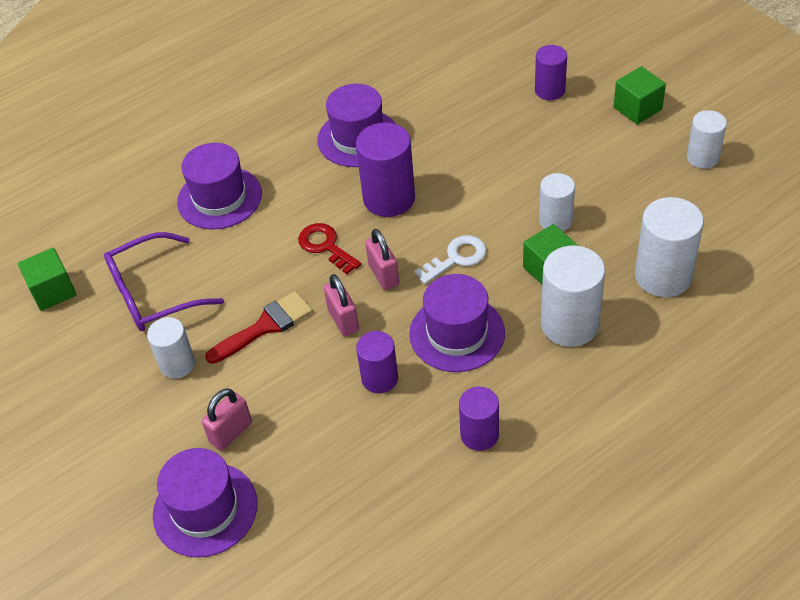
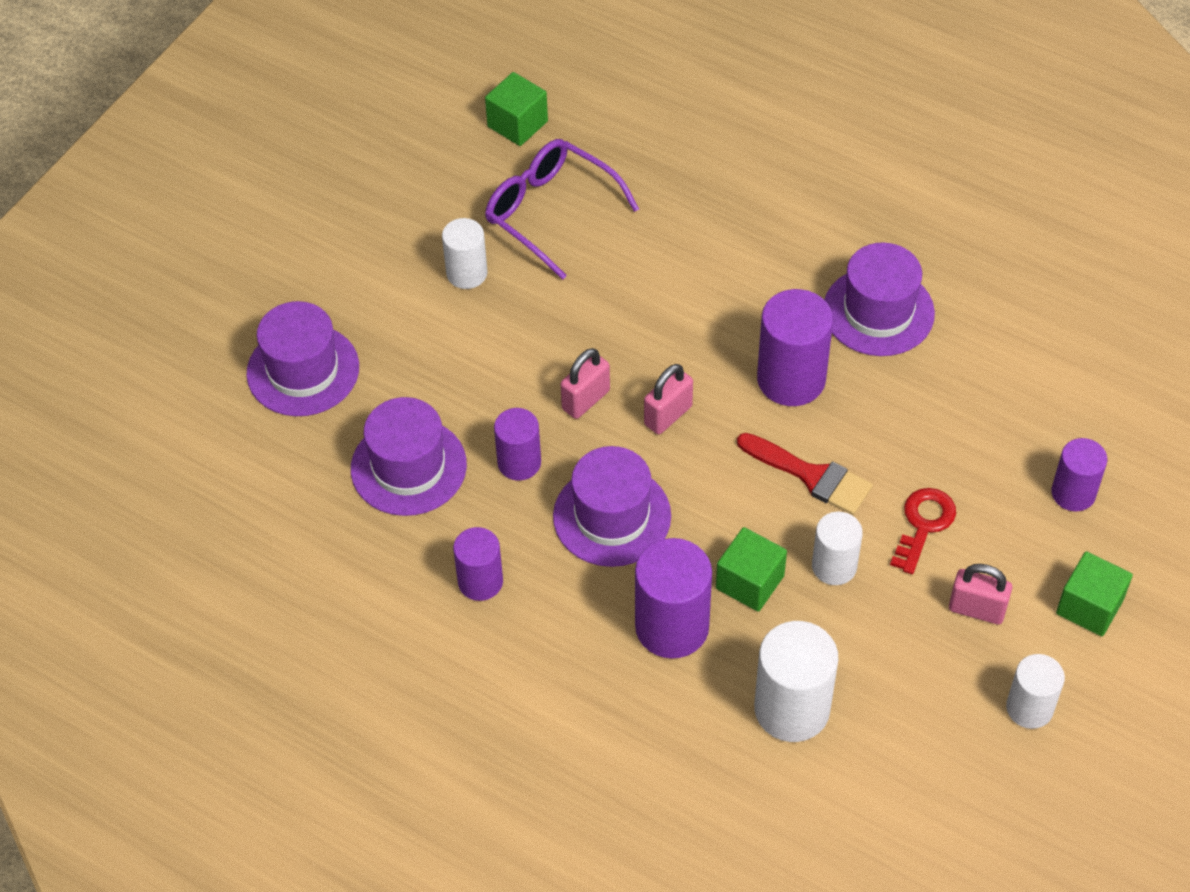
camera: 65 degrees right, 5 degrees up
purple hat [177,143,262,229] -> purple hat moved to [351,397,467,516]
pink padlock [202,388,252,451] -> pink padlock moved to [949,564,1012,624]
red brush [205,291,313,364] -> red brush moved to [737,433,873,515]
red key [298,223,361,274] -> red key moved to [890,488,956,574]
white key [414,235,487,284] -> none
white cylinder [541,246,605,347] -> purple cylinder [635,538,712,659]

